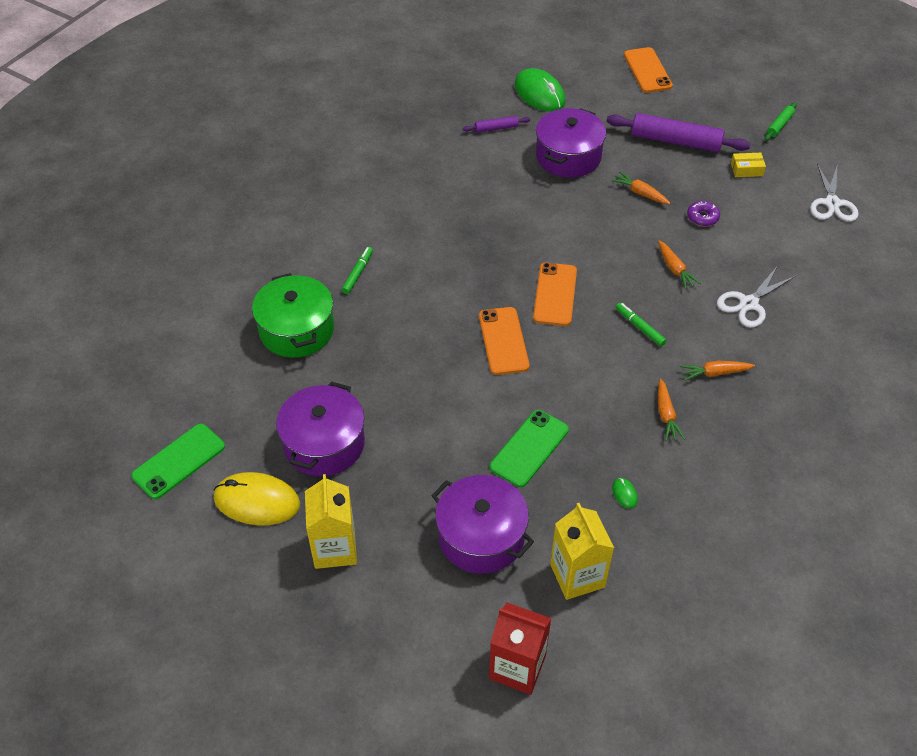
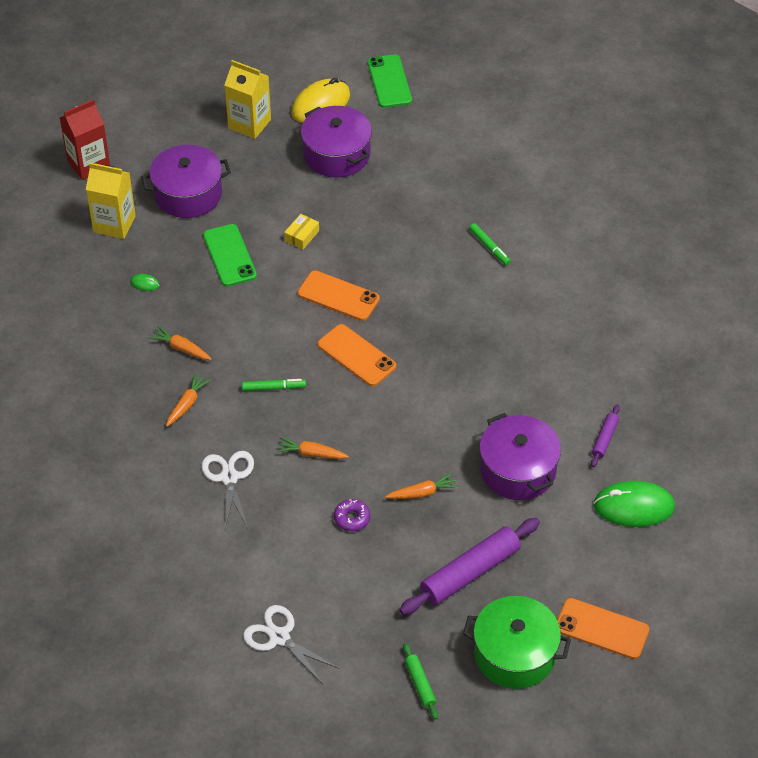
camera: 125 degrees right, 0 degrees up
green pot [252,273,334,358] -> green pot moved to [463,596,571,689]
yellow box [731,153,766,177] -> yellow box moved to [284,214,319,249]

